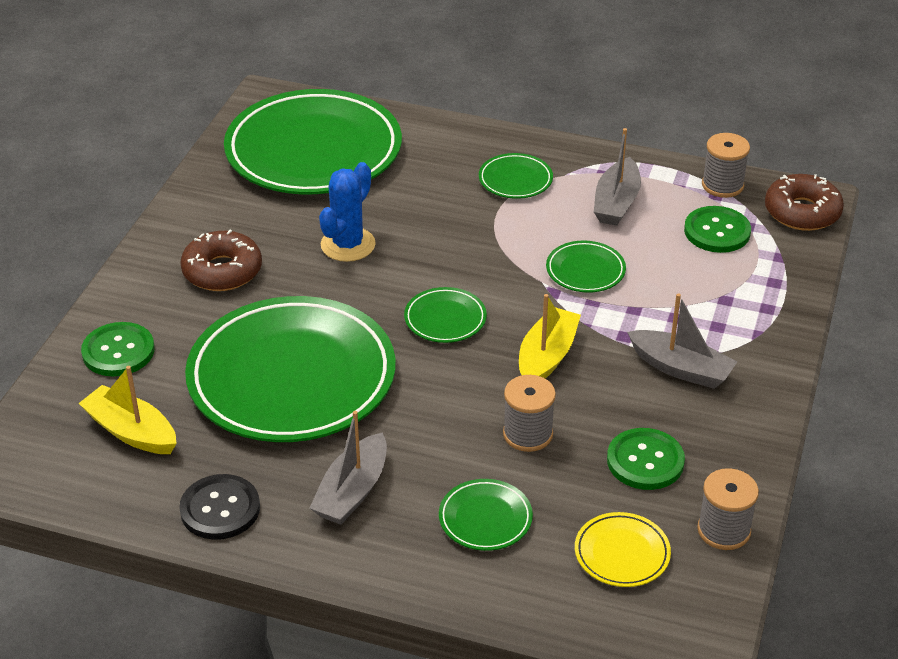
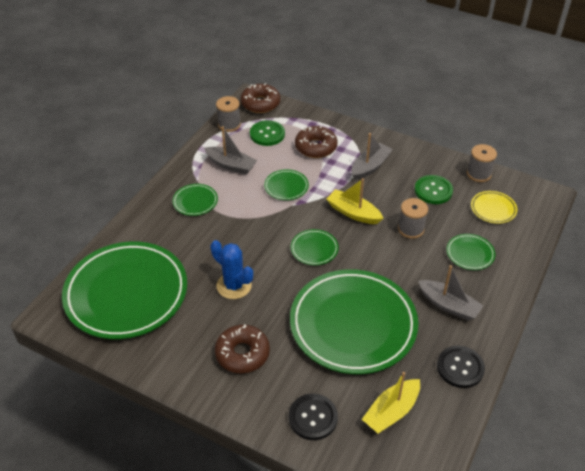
camera: 80 degrees left, 5 degrees up
green button [81,322,155,376] -> black button [289,394,338,440]
none -> brown donut [295,126,337,158]

